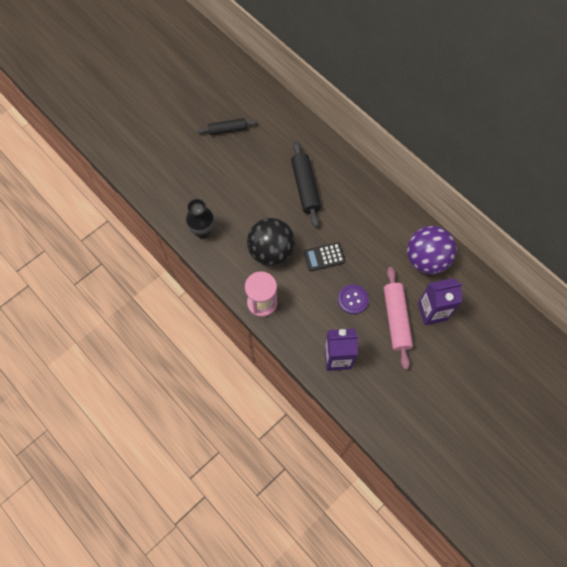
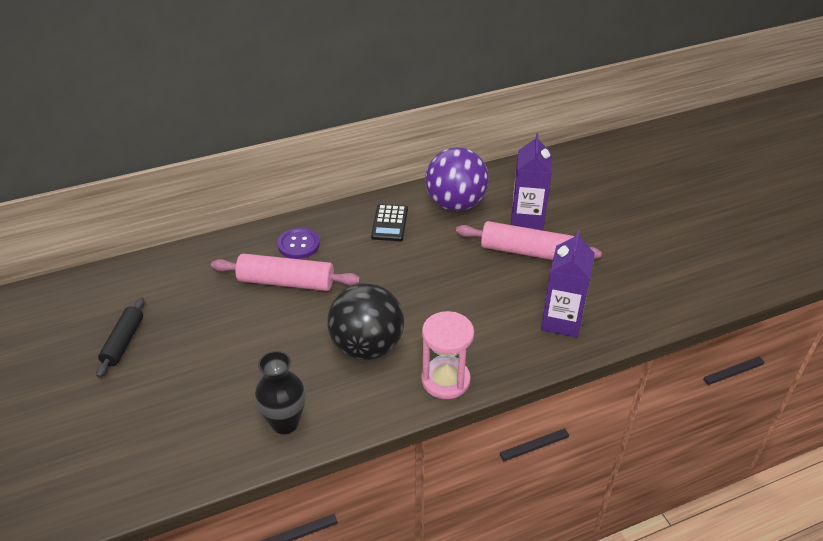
camera: 70 degrees left, 25 degrees down
black rolling pin [291,141,321,227] -> pink rolling pin [211,253,360,291]
black calculator [304,242,346,271] -> black calculator moved to [371,204,408,241]
purple button [338,284,369,314] -> purple button moved to [277,228,320,259]

